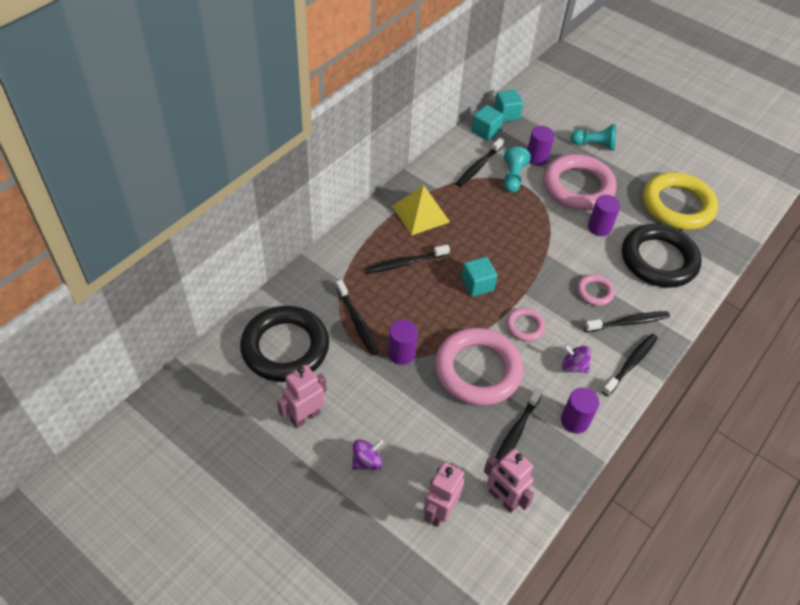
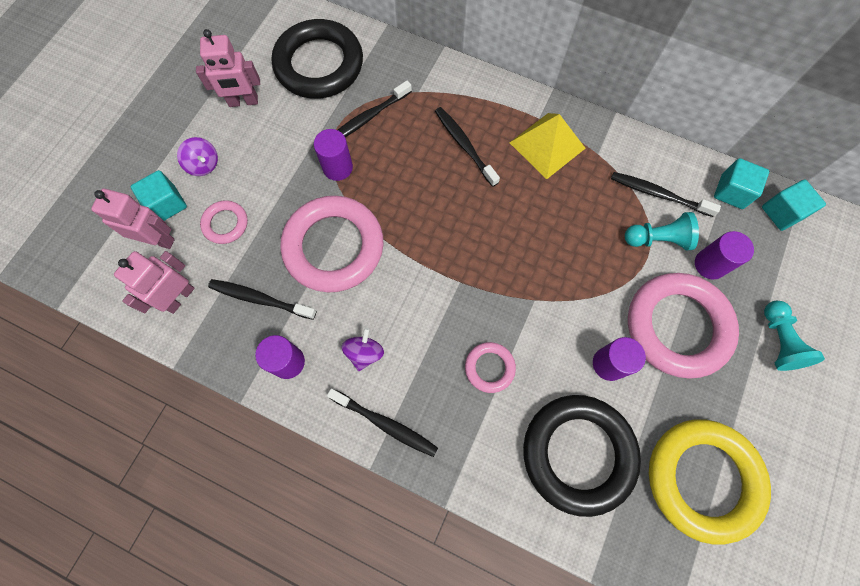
camera: 80 degrees right, 20 degrees up
pink robot [277,365,326,428] -> pink robot turned 135 degrees clockwise [196,29,260,107]
turquoise cube [461,257,498,297] -> turquoise cube moved to [131,170,187,221]
pink ring [506,308,545,341] -> pink ring moved to [200,200,248,244]
black toothbrush [584,311,670,332] -> none

